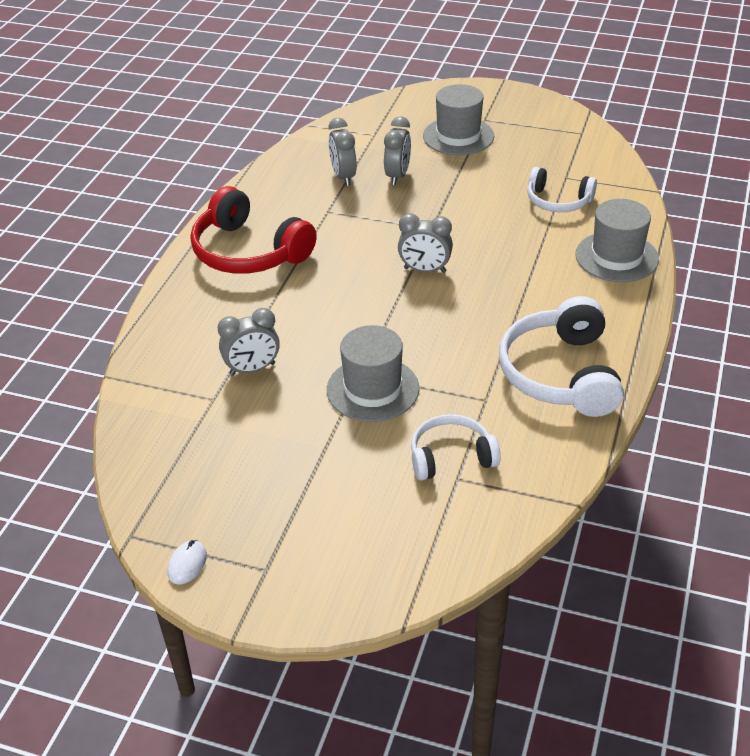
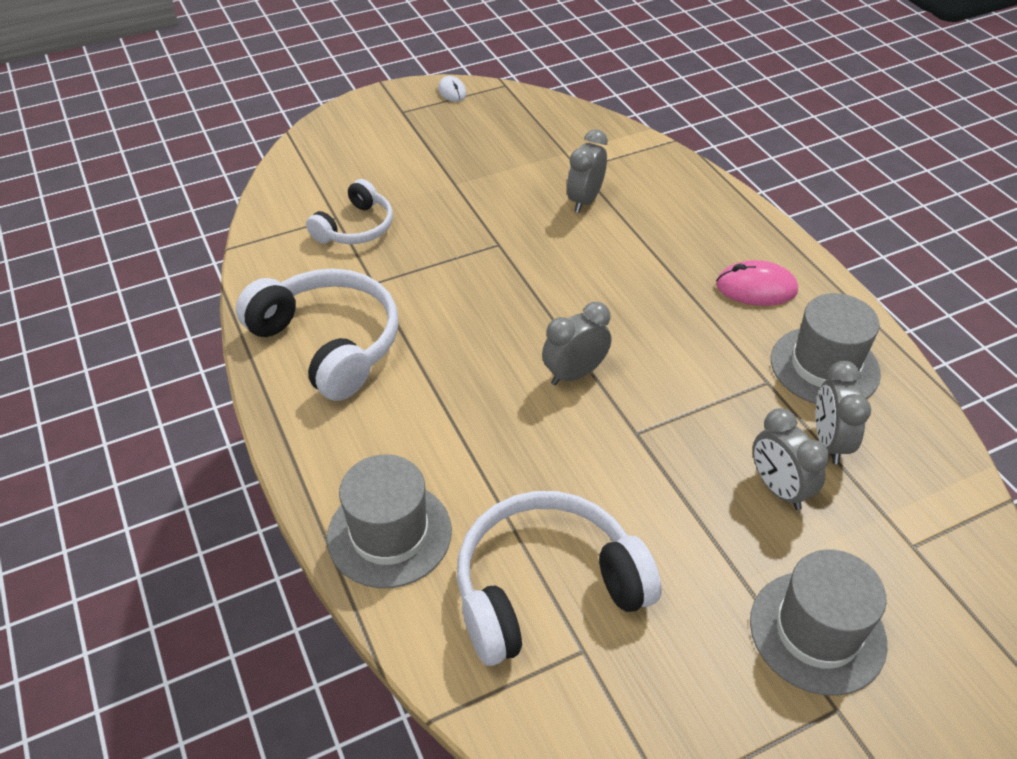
camera: 135 degrees right, 5 degrees up
red headphones [191,186,317,274] -> pink mouse [716,260,798,306]
grey hat [327,325,420,422] -> grey hat moved to [771,293,881,404]
grey clock [328,118,357,186] -> grey clock turned 120 degrees counterclockwise [816,361,871,464]
white headphones [527,167,597,212] -> white headphones [457,491,662,666], size x1.67

